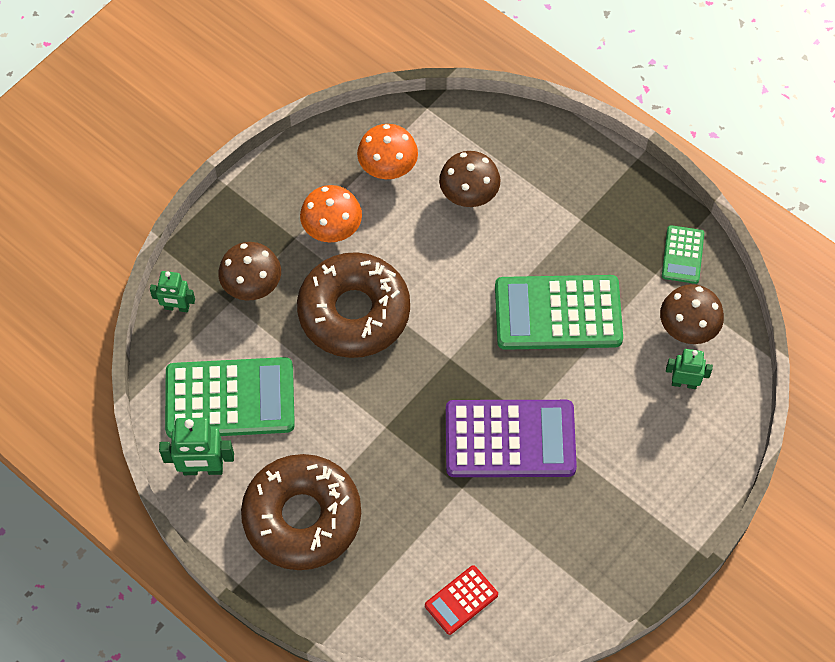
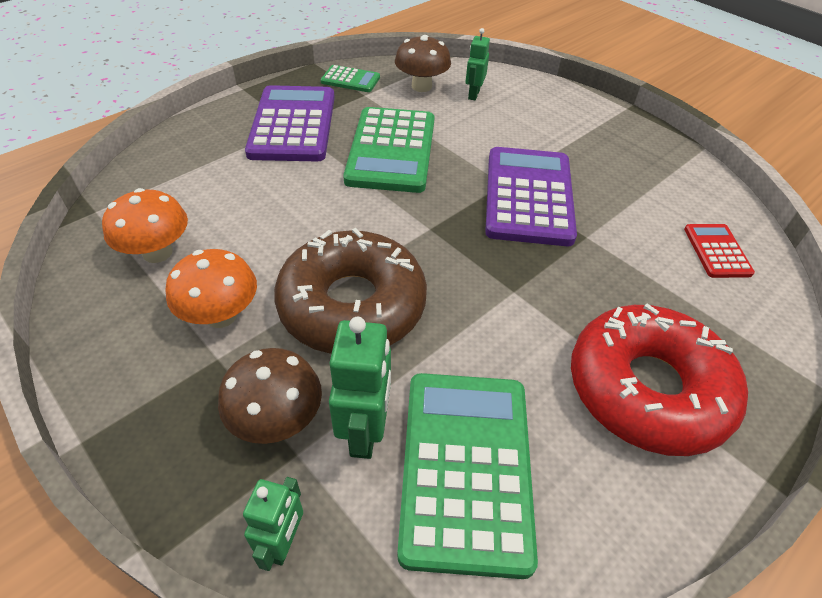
camera: 85 degrees left, 15 degrees down
green robot [159,418,234,475] -> green robot moved to [329,317,391,459]
brown donut [241,454,361,570] -> red donut [571,303,748,456]
red calculator [425,565,498,635] -> red calculator turned 150 degrees counterclockwise [684,224,755,278]
brown mushroom [439,151,501,207] -> none
none -> purple calculator [245,85,335,161]

